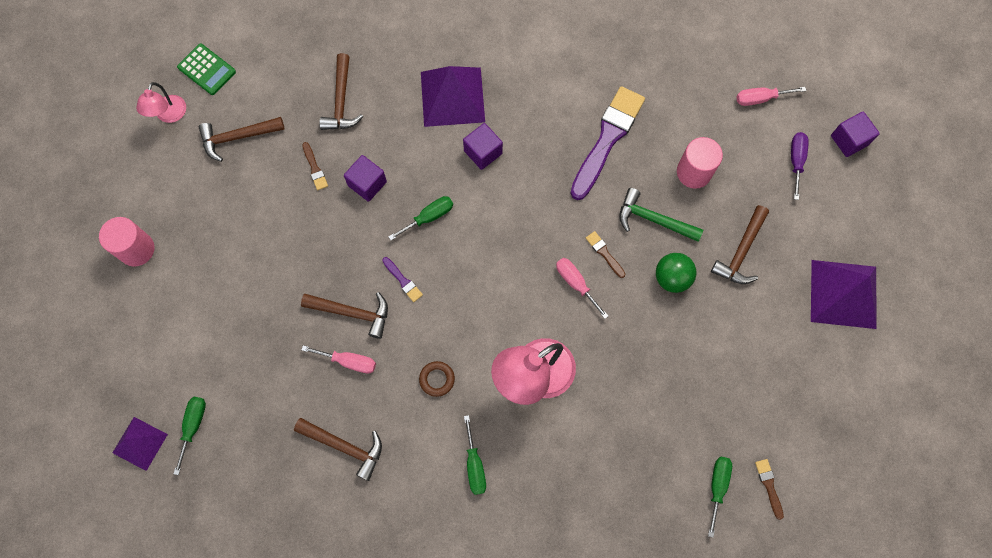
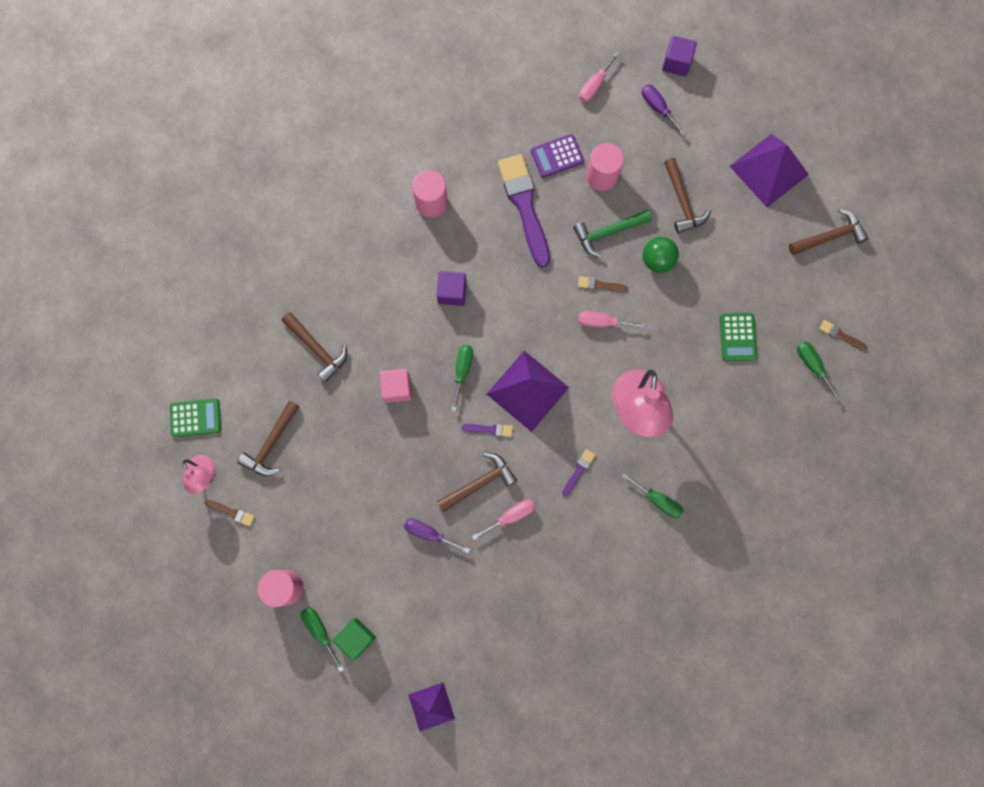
camera: 45 degrees left, 5 degrees up
green screwdriver [173,397,206,475] -> green screwdriver moved to [301,607,344,672]
brown hammer [294,418,382,481] -> brown hammer moved to [789,209,868,255]
brown brush [302,142,328,190] -> brown brush moved to [205,500,255,526]
purple cube [344,155,387,202] -> pink cube [380,369,412,403]
brown ring [419,361,455,397] -> purple brush [562,449,595,496]
purple pyramid [421,66,485,127] -> purple pyramid moved to [487,351,569,432]
none -> green cube [333,618,376,661]
none -> purple screwdriver [404,518,470,553]
none -> pink cylinder [412,170,448,218]
none -> purple calculator [531,134,584,178]
none -> green calculator [720,313,757,361]

